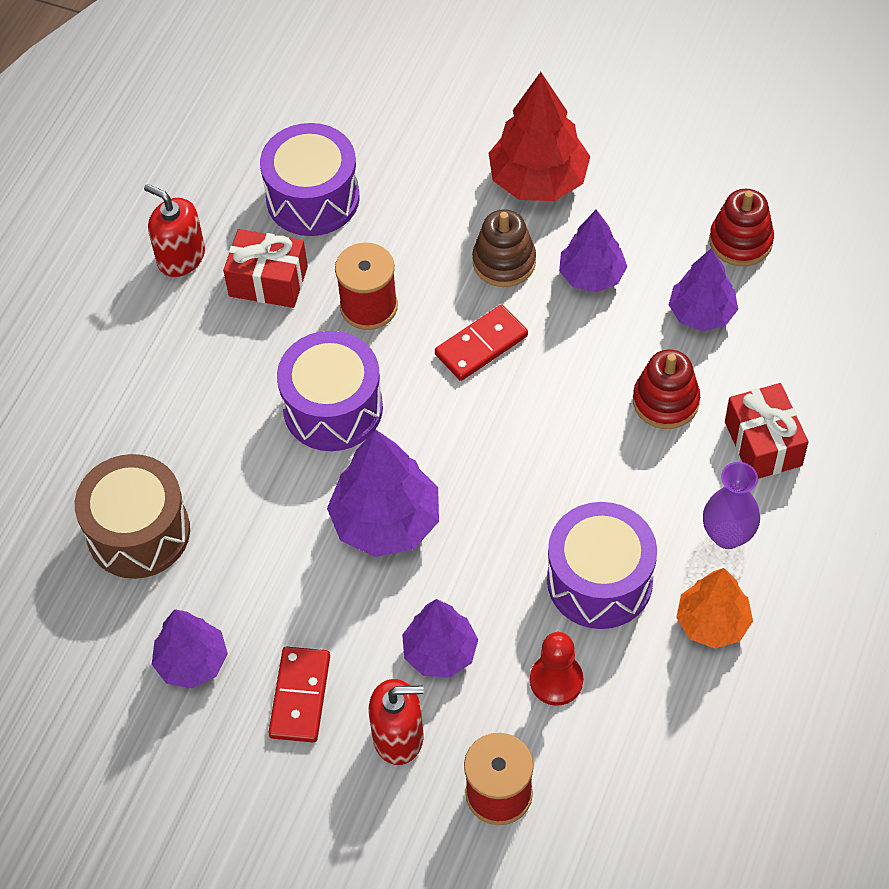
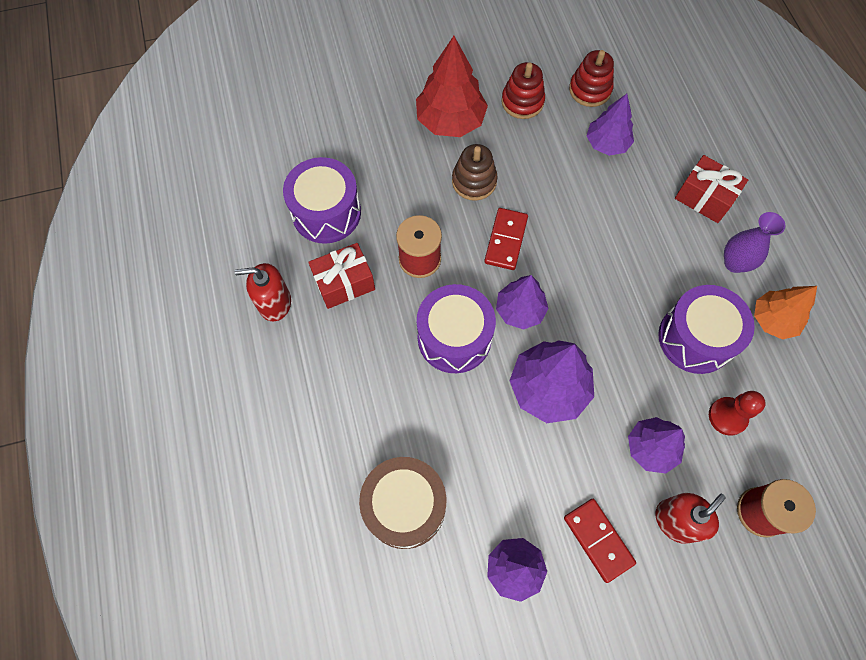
camera: 40 degrees left, 10 degrees up
purple tree [559,210,627,292] -> purple tree moved to [496,275,549,330]
red stacking toy [633,349,700,429] -> red stacking toy moved to [501,62,545,119]

